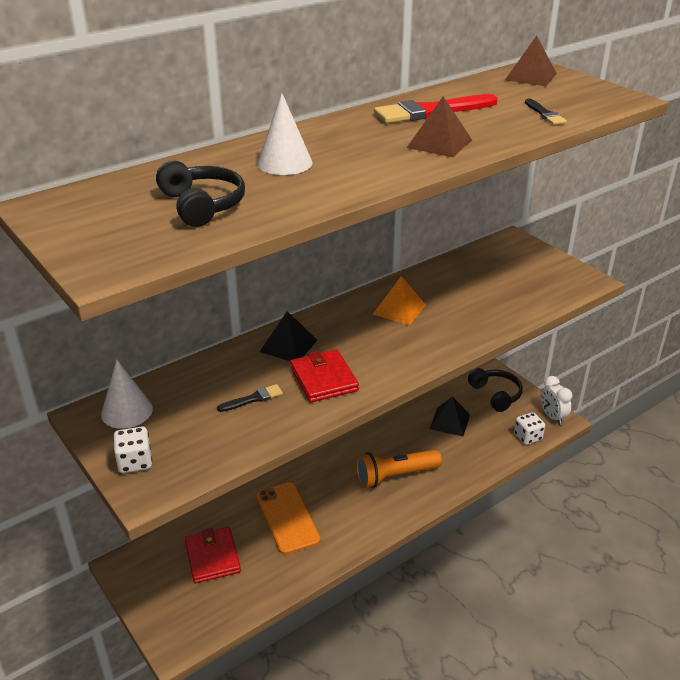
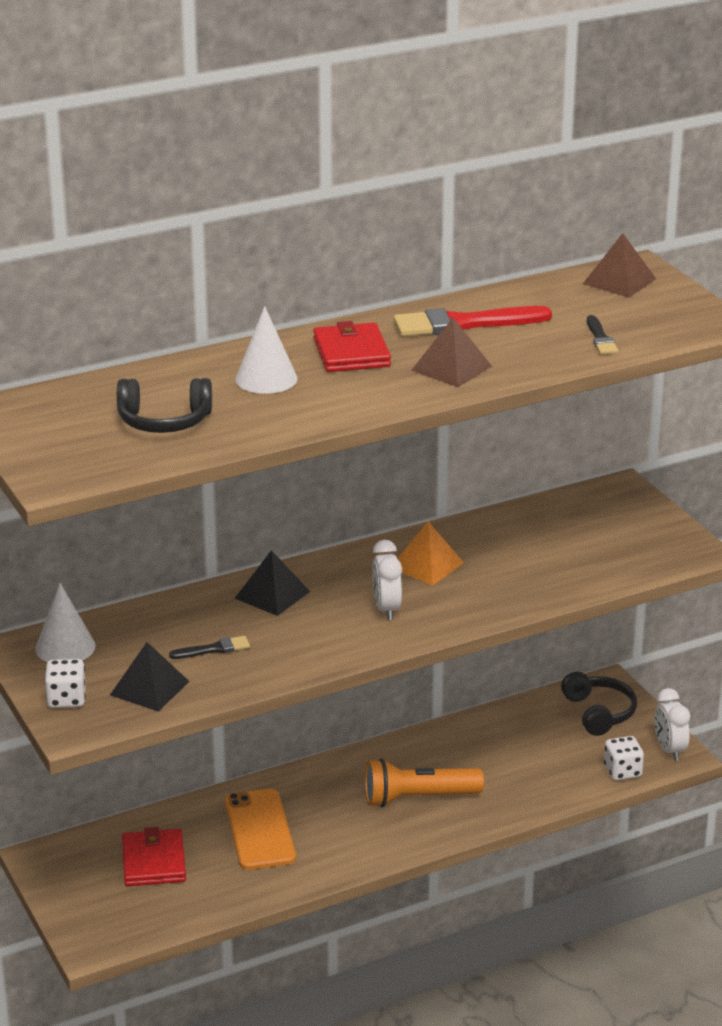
camera: 10 degrees right, 5 degrees down
black headphones [156,161,245,227] -> black headphones turned 105 degrees clockwise [117,378,212,433]
red wallet [290,350,359,403] -> red wallet moved to [313,321,391,372]
black pyramid [430,396,470,436] -> black pyramid moved to [110,642,190,711]
none -> white clock [372,540,402,620]

